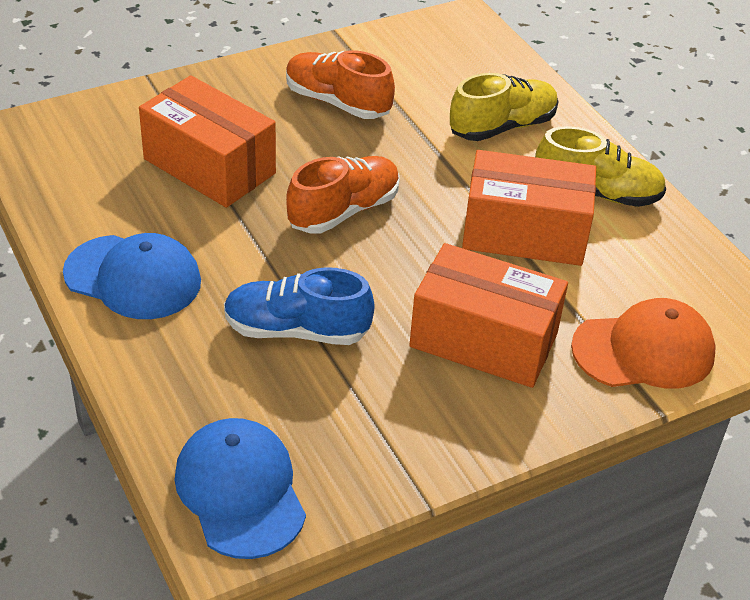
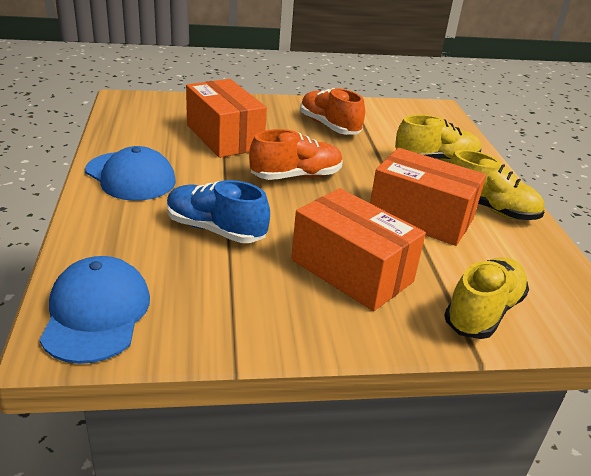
camera: 20 degrees right, 10 degrees down
orange cap [571,298,716,389] -> yellow shoe [444,257,529,339]

